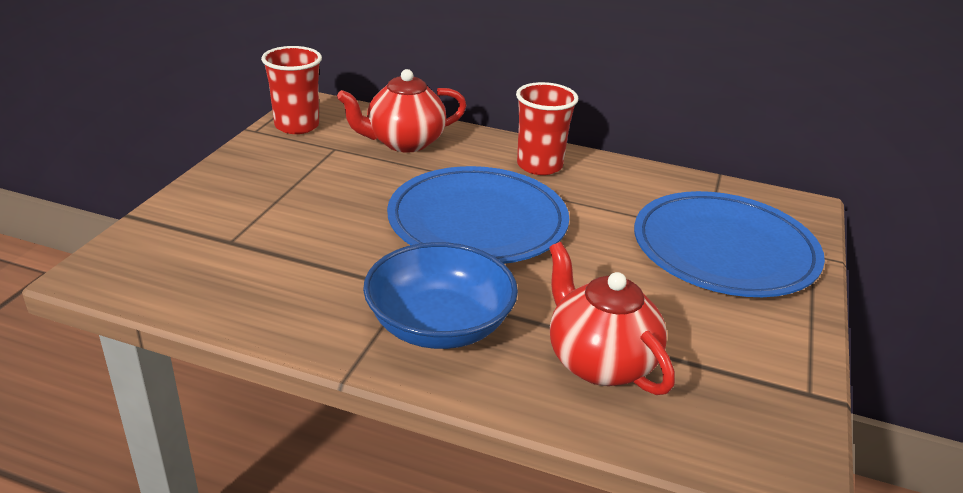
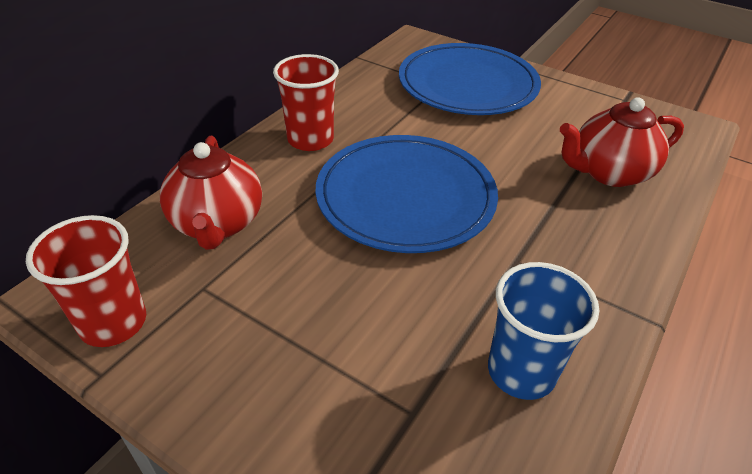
camera: 75 degrees left, 10 degrees up
blue bowl [363,242,518,349] -> none
none -> blue cup [488,262,599,400]

